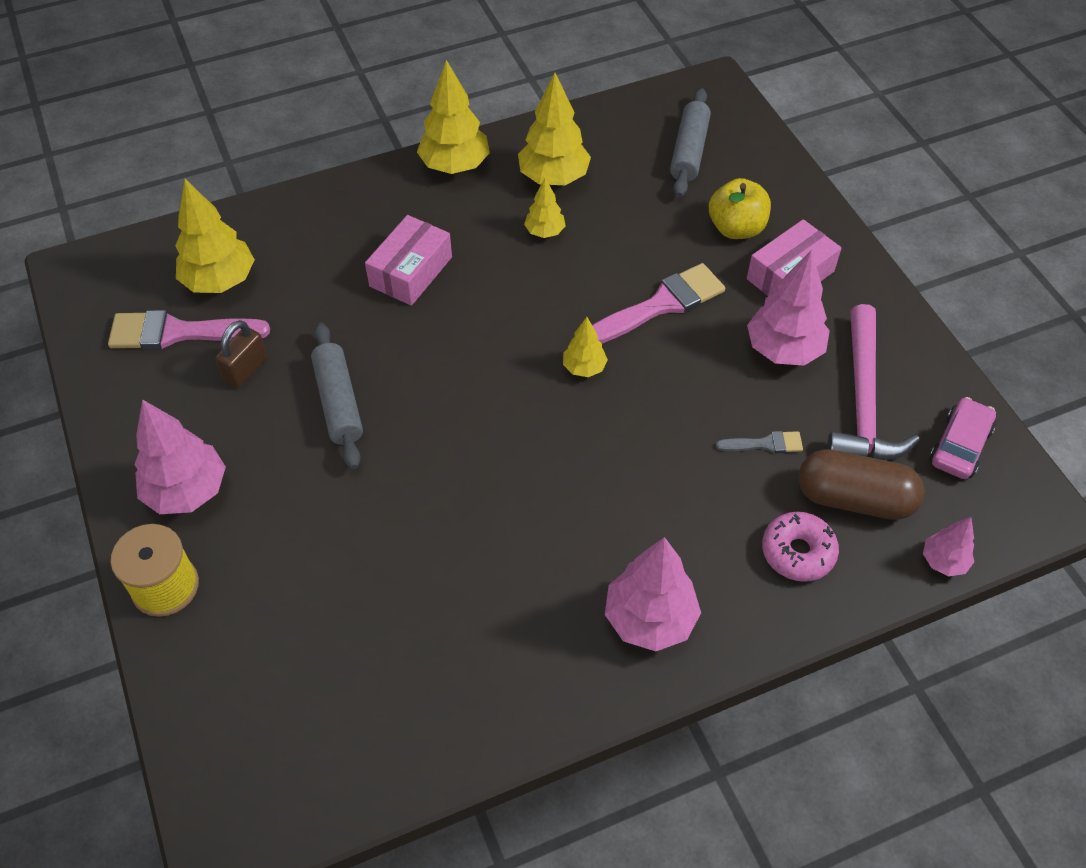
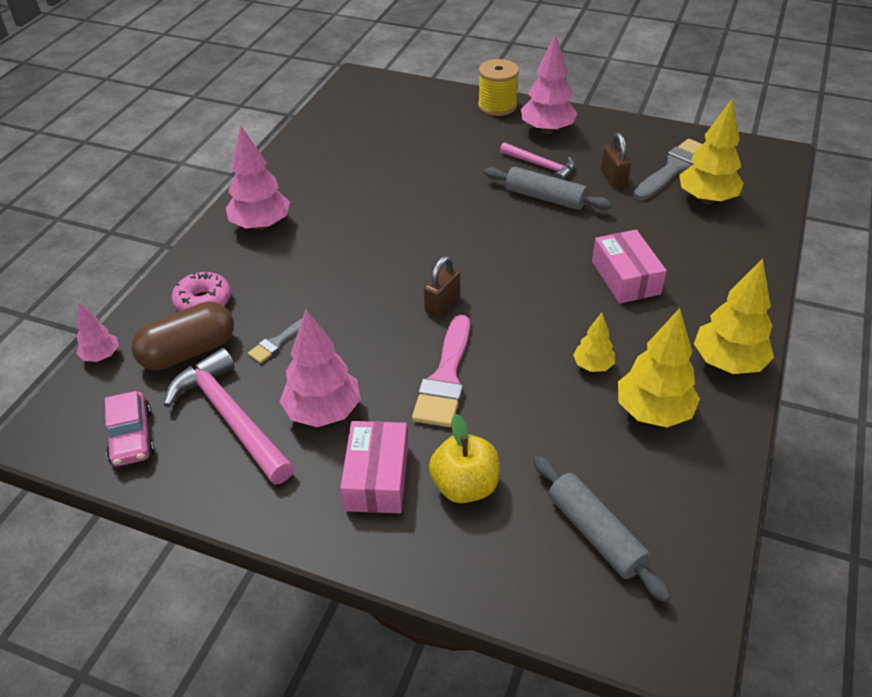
camera: 135 degrees right, 10 degrees down
pink brush [108,310,270,350] -> grey brush [633,139,702,200]
yellow tree [563,317,608,377] -> brown padlock [424,256,460,317]
none -> pink hammer [500,142,575,180]

